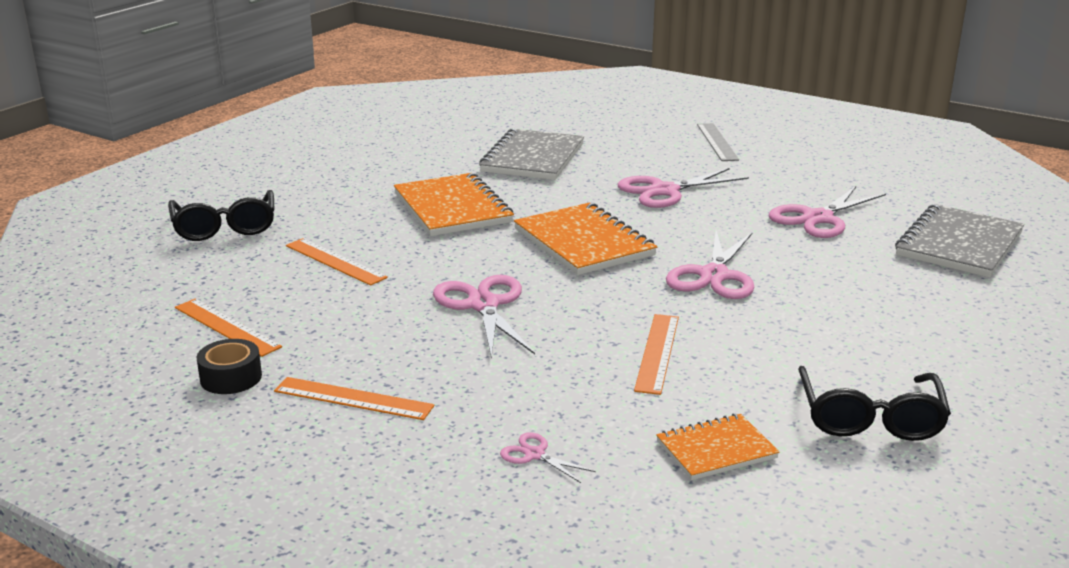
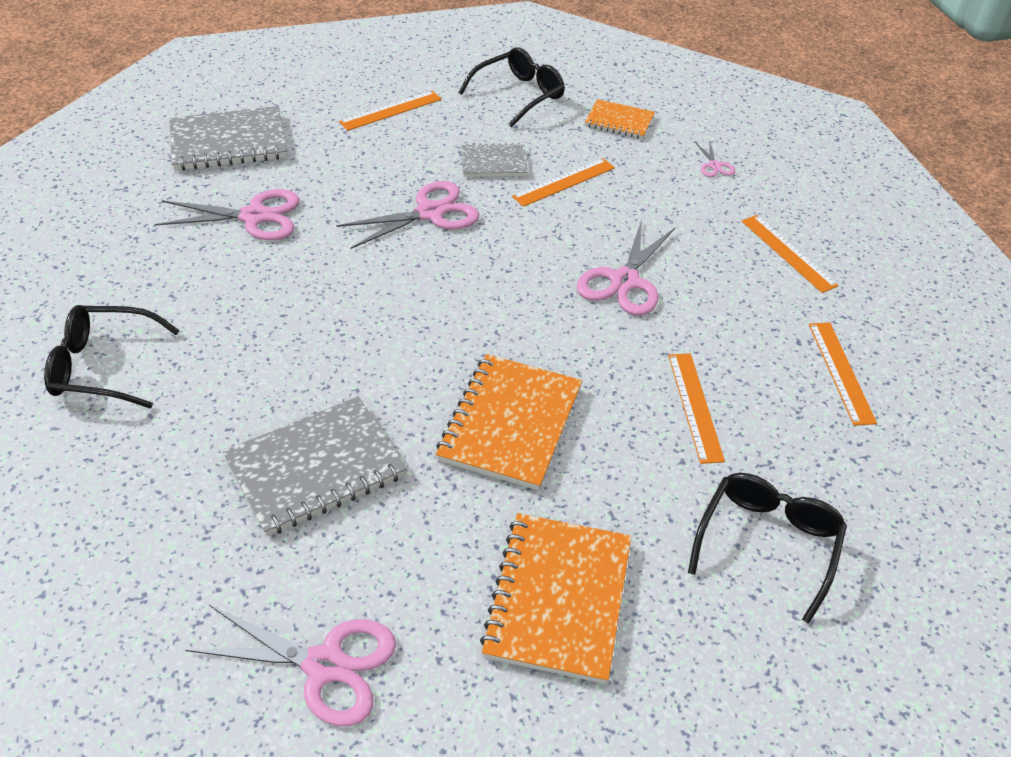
camera: 140 degrees left, 20 degrees up
black tape [196,339,262,394] -> none
orange notebook [514,203,657,275] -> orange notebook moved to [480,513,631,684]
pink scissors [618,168,749,208] -> pink scissors moved to [185,605,396,726]
grey ruler [697,123,739,161] -> black glasses [44,305,180,408]
none -> orange ruler [339,91,442,131]
none -> grey notebook [461,143,528,177]

